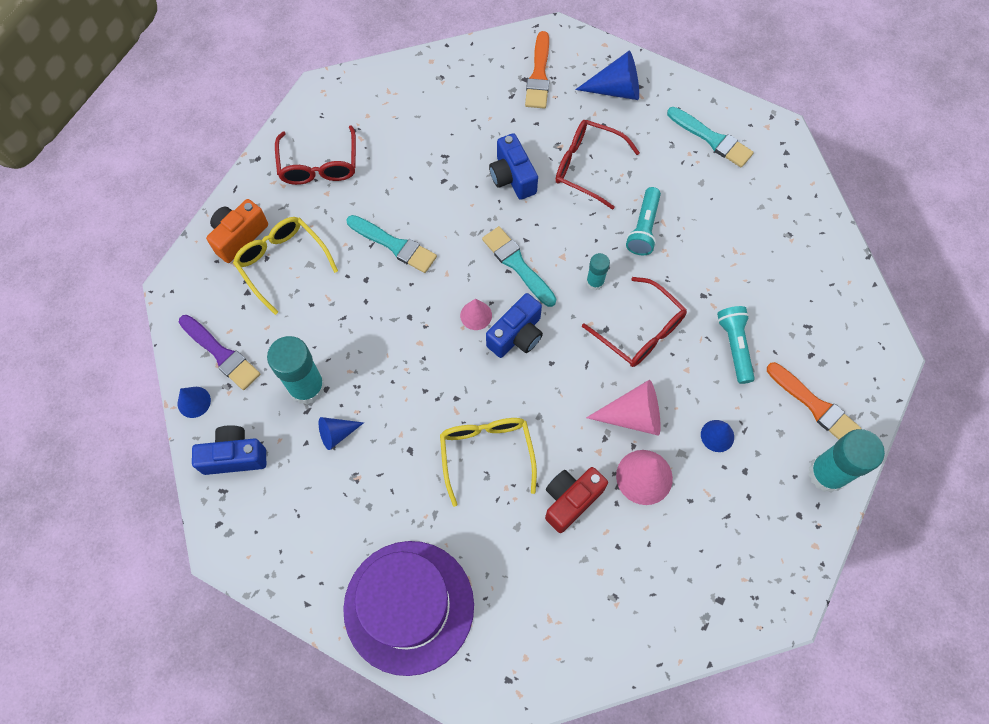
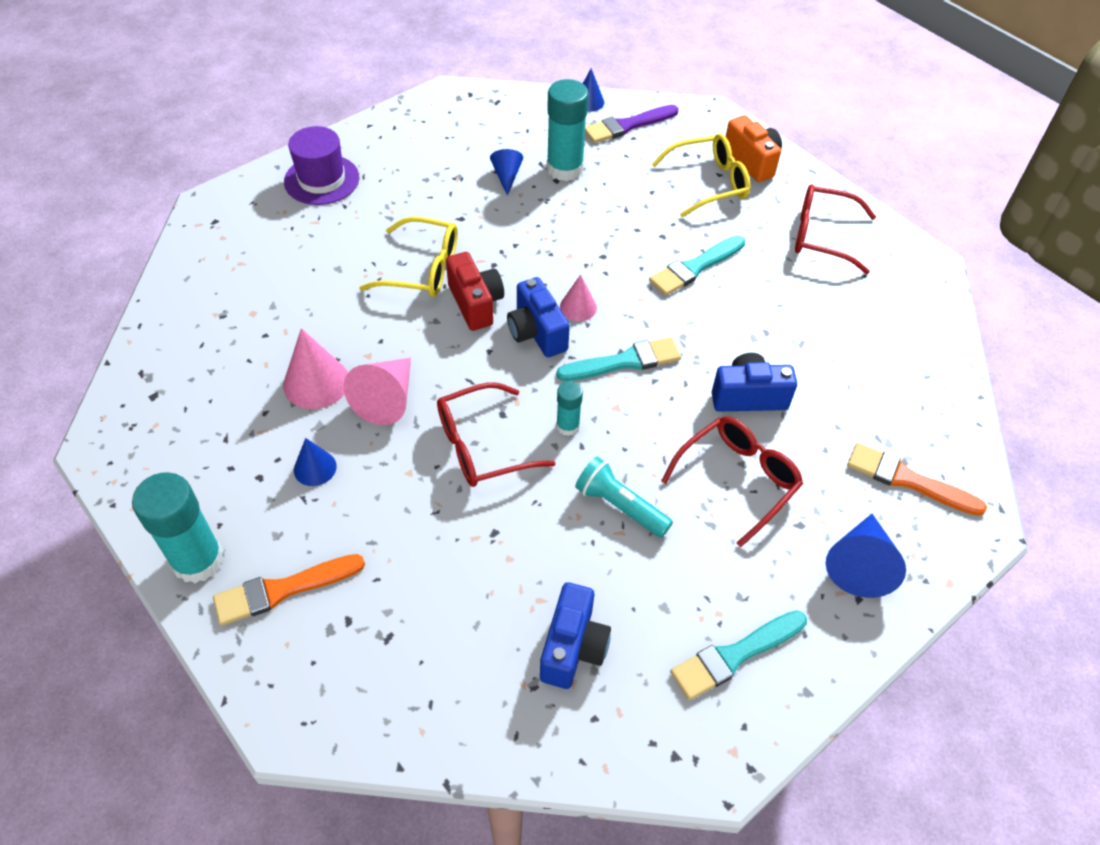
camera: 110 degrees right, 15 degrees down
blue camera [192,425,266,475] -> blue camera moved to [540,582,611,689]
purple hat [343,541,474,676] -> purple hat [284,126,359,205], size x0.61
red camera [545,467,608,533] -> red camera moved to [446,252,504,331]
turquoise flashlight [717,306,755,384] -> none

